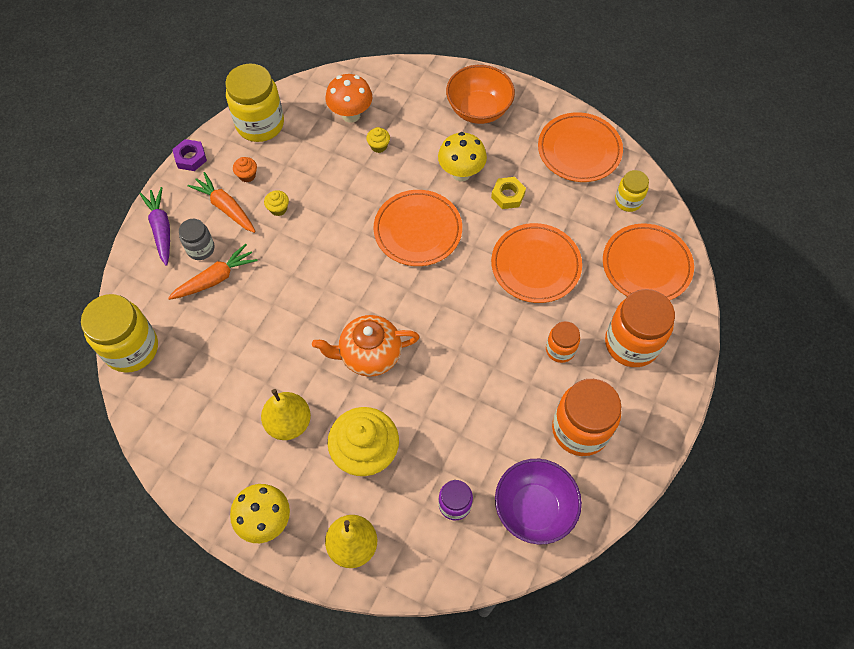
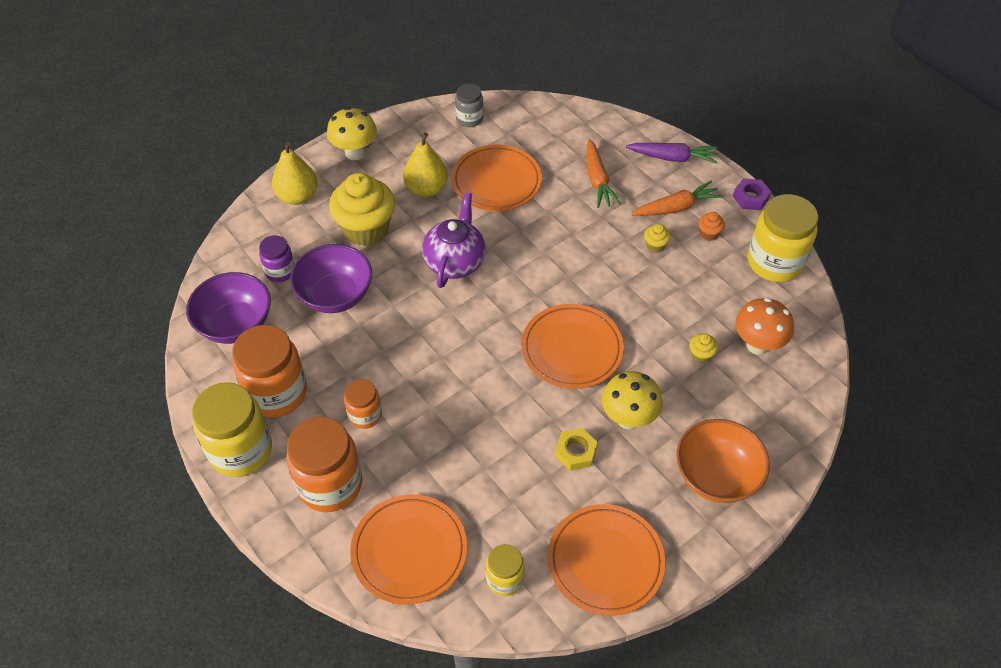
camera: 115 degrees right, 10 degrees down
yellow jar [81,294,158,373] -> yellow jar moved to [192,382,272,477]
grey jar [179,219,214,260] -> grey jar moved to [455,83,484,127]
orange teapot [312,315,419,377] -> purple teapot [422,192,486,288]
orange plate [491,223,582,303] -> orange plate moved to [451,145,542,211]
none -> purple bowl [290,244,372,313]

